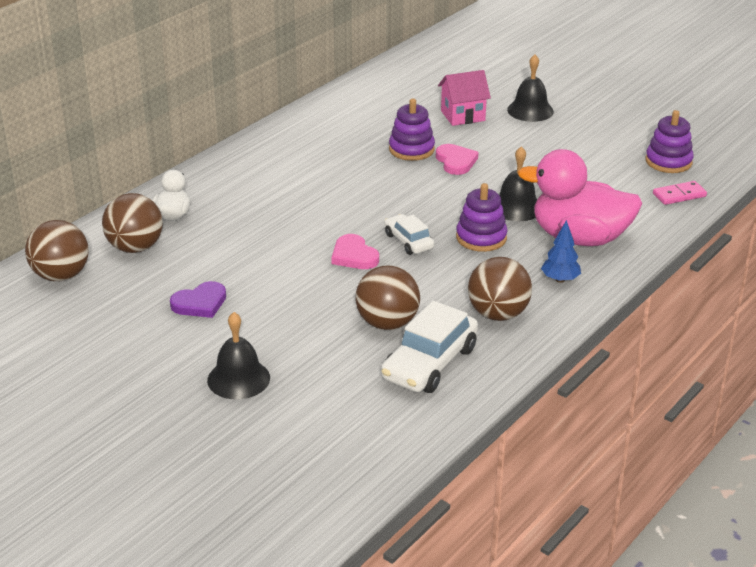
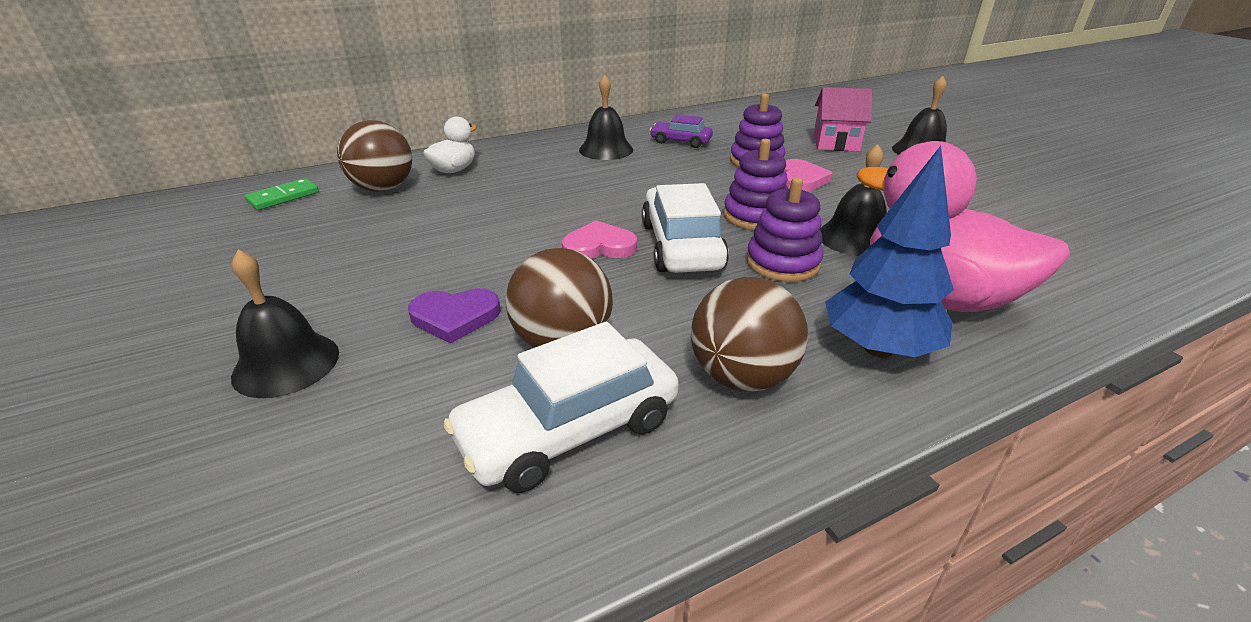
camera: 25 degrees right, 0 degrees up
brown ball [25,220,89,281] -> green domino [245,178,319,210]
purple heart [170,281,226,318] -> purple heart moved to [408,288,501,344]
pink heart [331,234,379,269] -> pink heart turned 90 degrees clockwise [562,220,637,259]
white car [384,214,434,255] -> white car [642,183,729,273], size x1.73
blue tree [541,220,581,283] -> blue tree [825,146,954,358], size x1.75
purple stacking toy [646,110,694,173] -> purple stacking toy moved to [723,139,788,230]
pink domino [653,181,707,205] -> none
none -> black bell [579,74,633,160]
none -> purple car [650,114,713,148]

